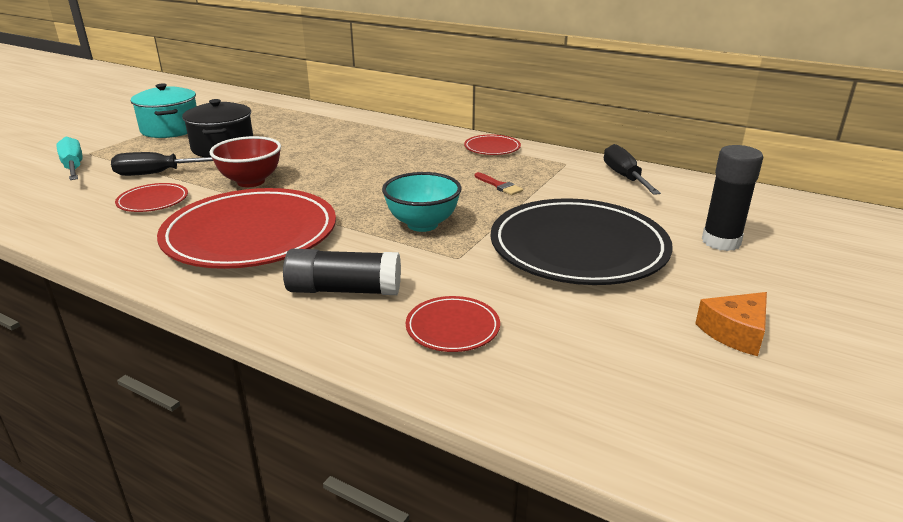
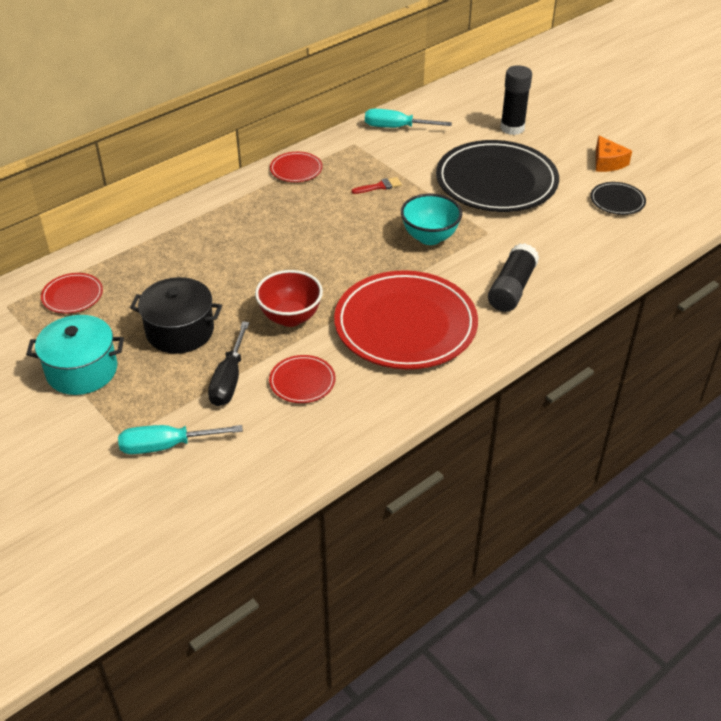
camera: 70 degrees left, 15 degrees up
red plate [406,296,500,352] -> red plate moved to [41,273,103,314]
black screwdriver [604,144,661,195] -> turquoise screwdriver [365,109,452,128]
none -> black plate [590,182,646,215]

